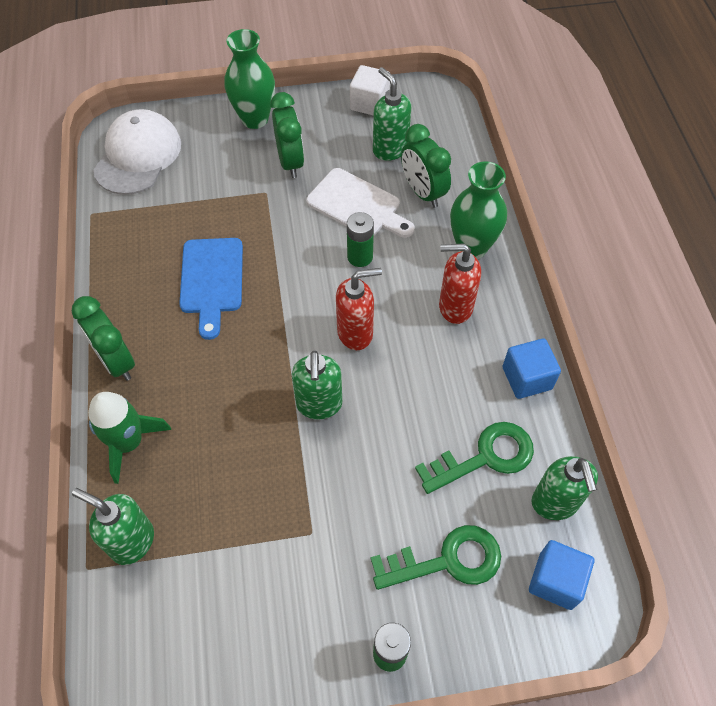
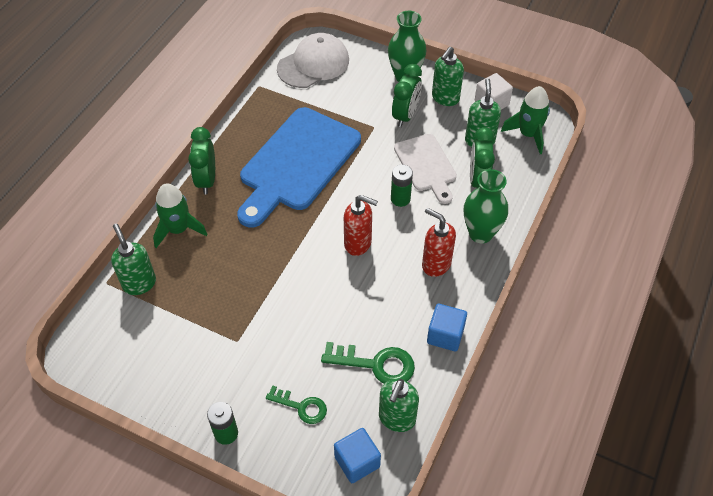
camera: 35 degrees right, 5 degrees down
blue cutting board [179,238,243,340] -> blue cutting board [237,107,361,228], size x1.79
green soap dispenser [292,351,342,419] -> green soap dispenser moved to [432,46,464,106]
green key [371,525,501,590] -> green key [266,385,327,424], size x0.66
none -> green rocket [501,86,550,154]

